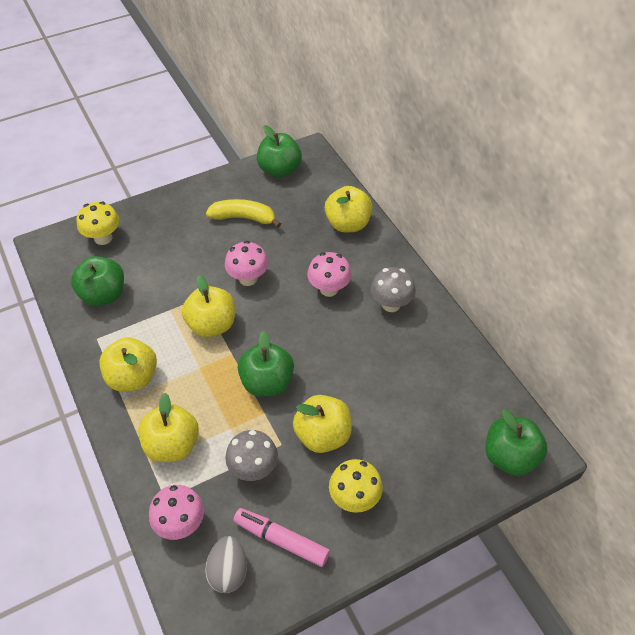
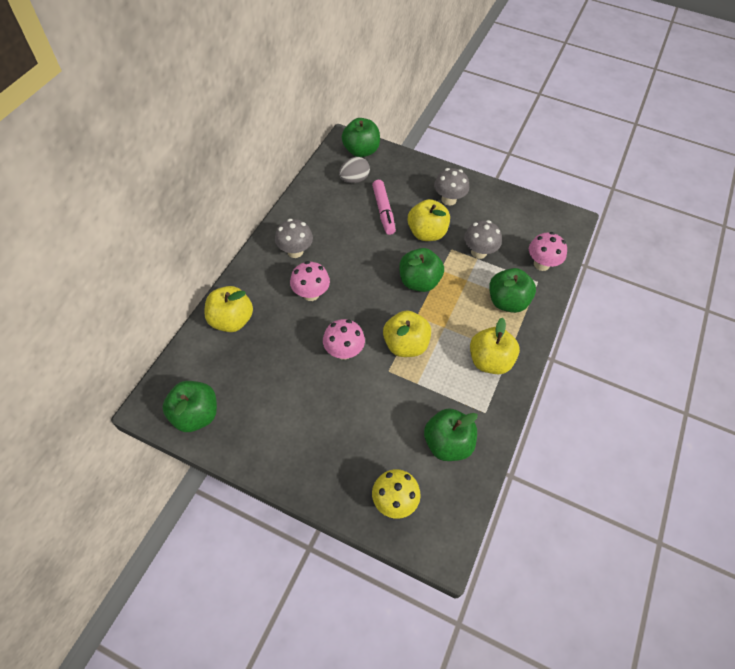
camera: 130 degrees left, 5 degrees up
yellow apple [138,393,199,462] -> green apple [489,268,536,313]
grey egg [205,536,247,593] -> grey egg moved to [339,157,370,183]
yellow banana [206,199,281,227] -> none
pink marker [233,508,330,567] -> pink marker moved to [372,180,396,235]
yellow mushroom [329,459,383,513] -> grey mushroom [434,168,469,206]

